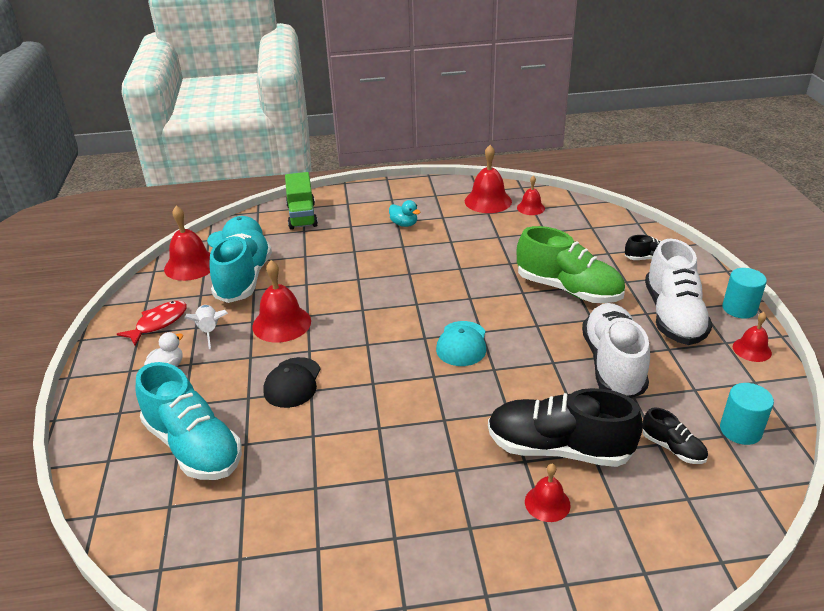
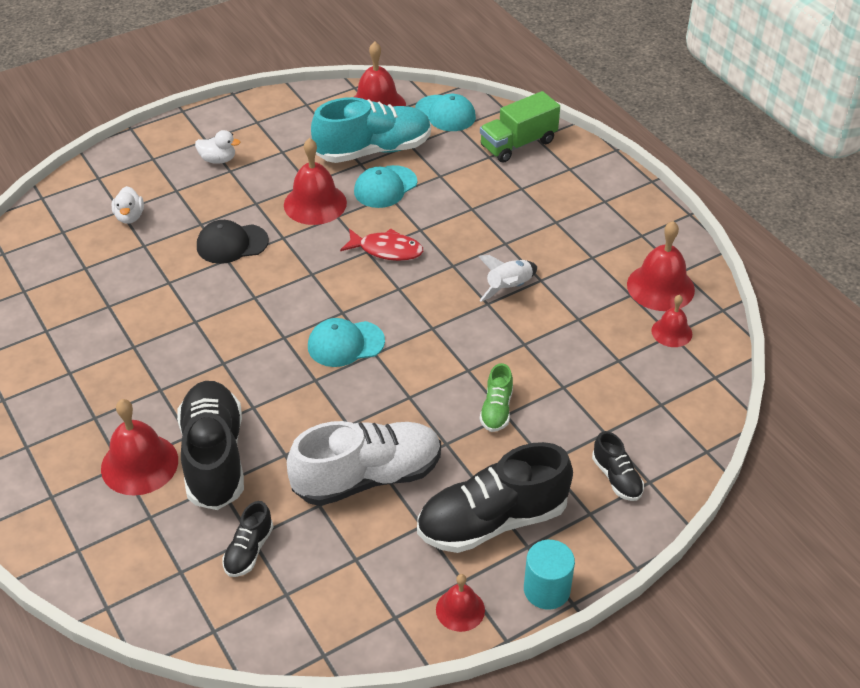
camera: 65 degrees right, 10 degrees up
red fish [117,301,187,346] -> red fish moved to [340,228,423,261]
turquoise shoe [136,362,242,480] -> white duck [112,186,144,224]
white rocket [184,305,228,349] -> white rocket moved to [478,255,537,302]
turquoise duck [389,200,420,227] -> none
green shoe [517,226,625,303] -> green shoe [480,363,513,432], size x0.47
red bell [525,464,571,522] -> red bell [101,399,178,496], size x1.71
white shoe [645,239,712,345] -> black shoe [417,442,573,553]
turquoise cylinder [720,383,774,445] -> none
none -> turquoise cap [354,165,417,208]

